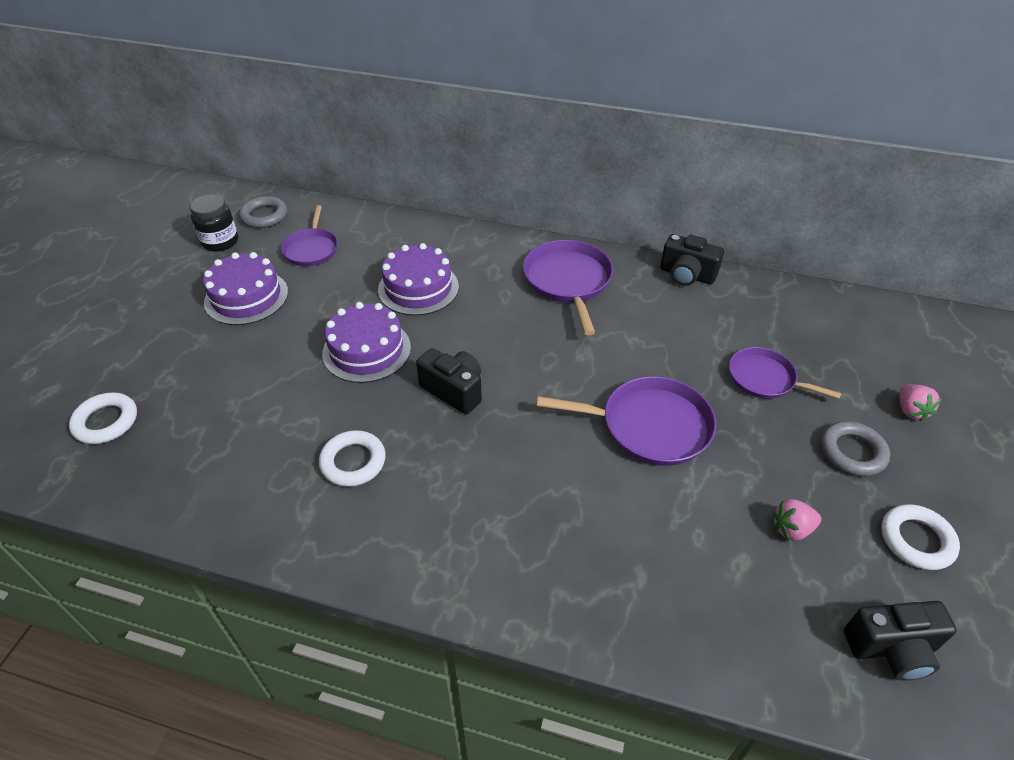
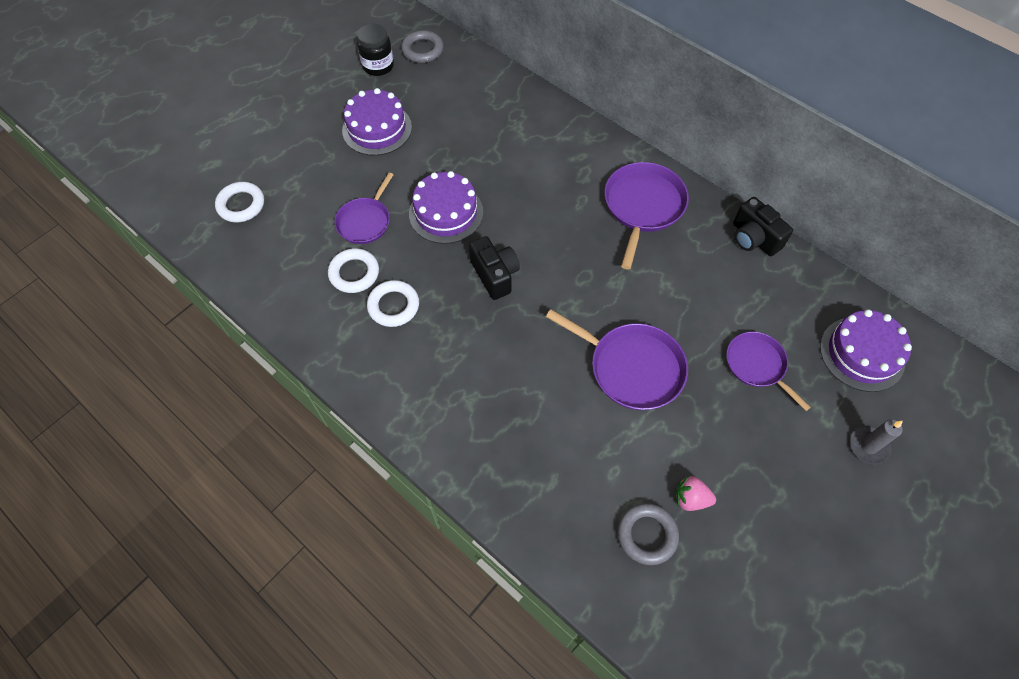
camera: 25 degrees right, 15 degrees up
purple pan [281,205,338,266] -> purple pan moved to [335,173,393,244]
purple cake [378,243,459,315] -> purple cake moved to [820,310,912,392]
grey ring [821,421,890,476] -> grey ring moved to [618,503,679,565]
black camera [844,601,957,681] -> none
white ring [881,504,960,570] -> white ring moved to [328,248,379,293]
pink strawberry [900,384,942,421] -> grey candle [850,420,903,464]

